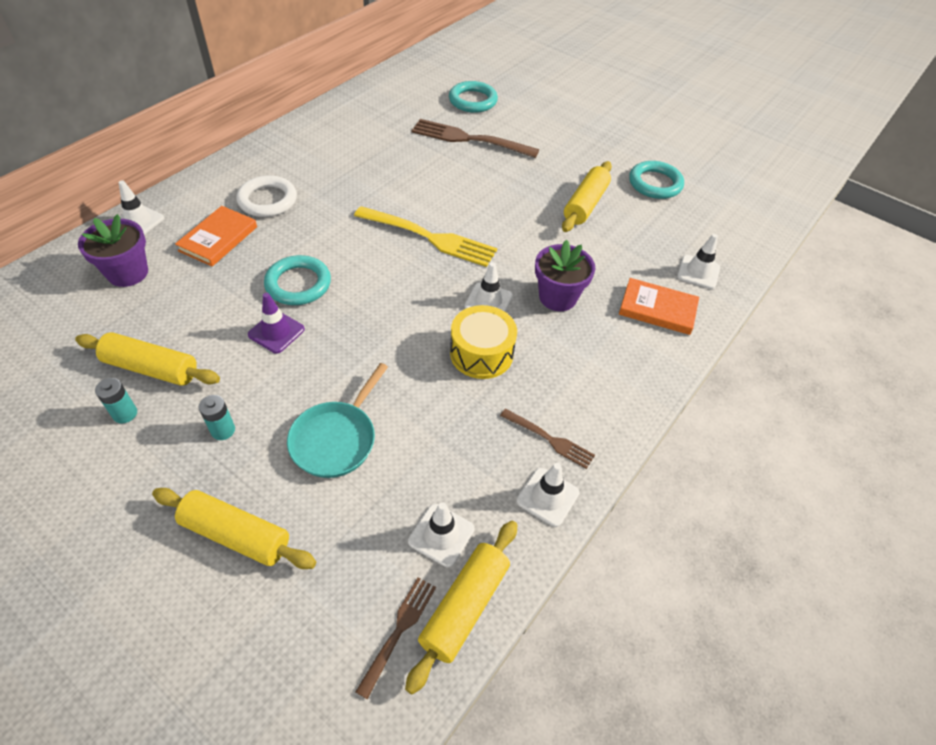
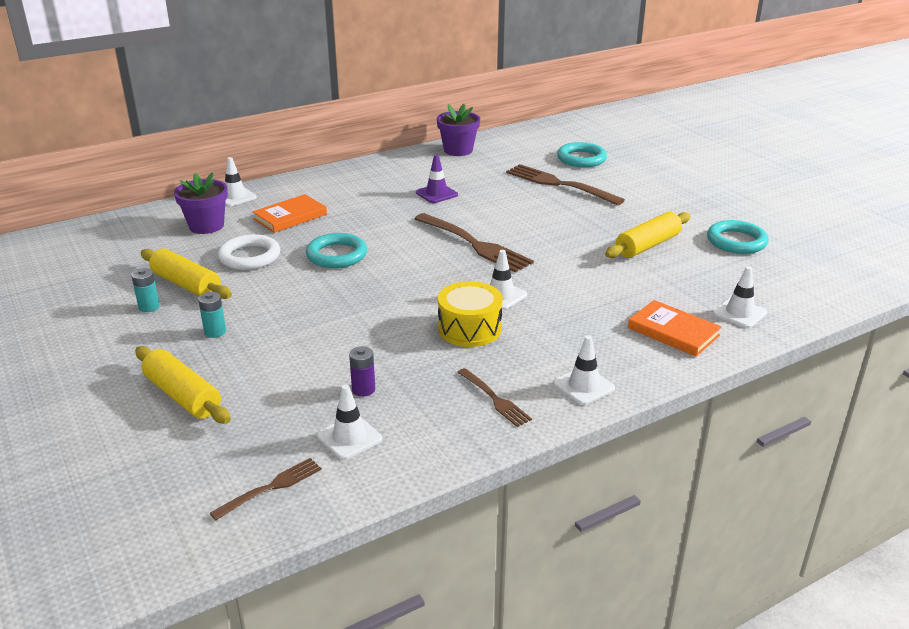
camera: 25 degrees right, 20 degrees down
white ring [237,175,297,217] -> white ring moved to [218,234,280,270]
purple traffic cone [248,293,305,354] -> purple traffic cone moved to [416,154,458,203]
turquoise pan [287,363,388,478] -> none
yellow fork [354,206,497,267] -> brown fork [414,213,534,273]
yellow rolling pin [405,521,517,695] -> none
white traffic cone [516,463,579,527] -> white traffic cone moved to [553,336,615,405]
purple flower pot [535,240,595,311] -> purple flower pot moved to [437,104,480,156]
none -> purple battery [349,346,375,397]

